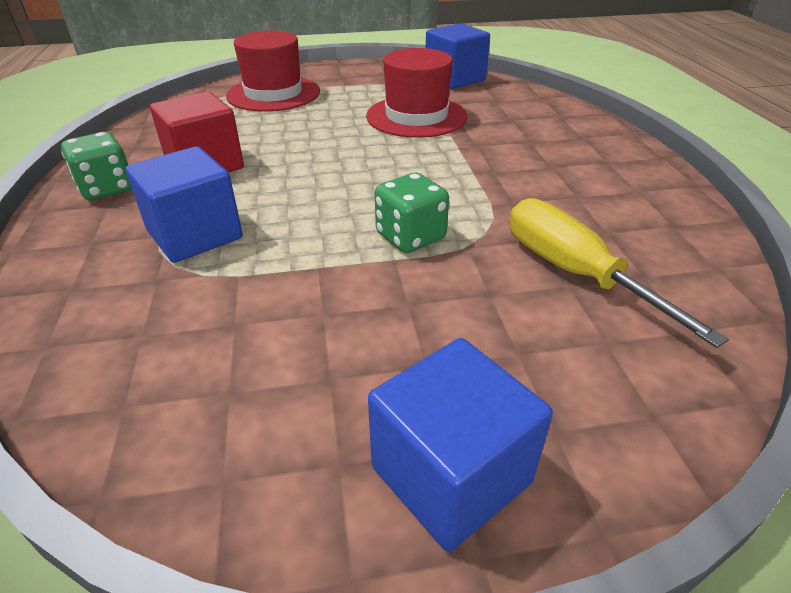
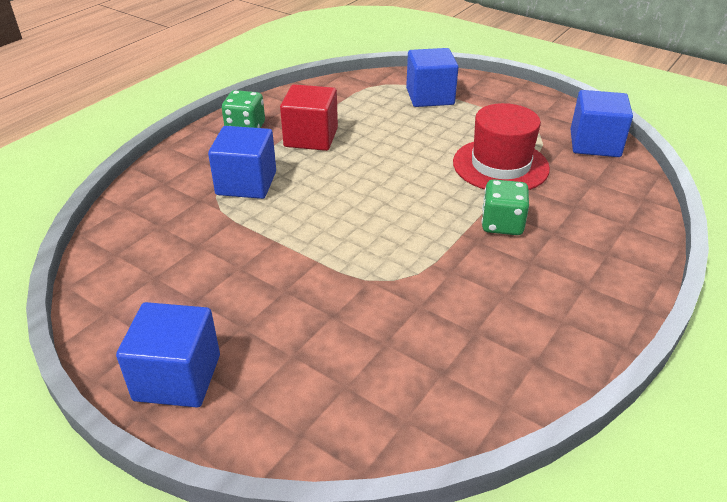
camera: 45 degrees right, 0 degrees up
red hat [226,31,320,112] -> blue cube [406,48,459,107]
green dice [375,173,449,253] -> green dice moved to [482,179,529,235]
yellow screwdriver [510,198,729,348] -> none

